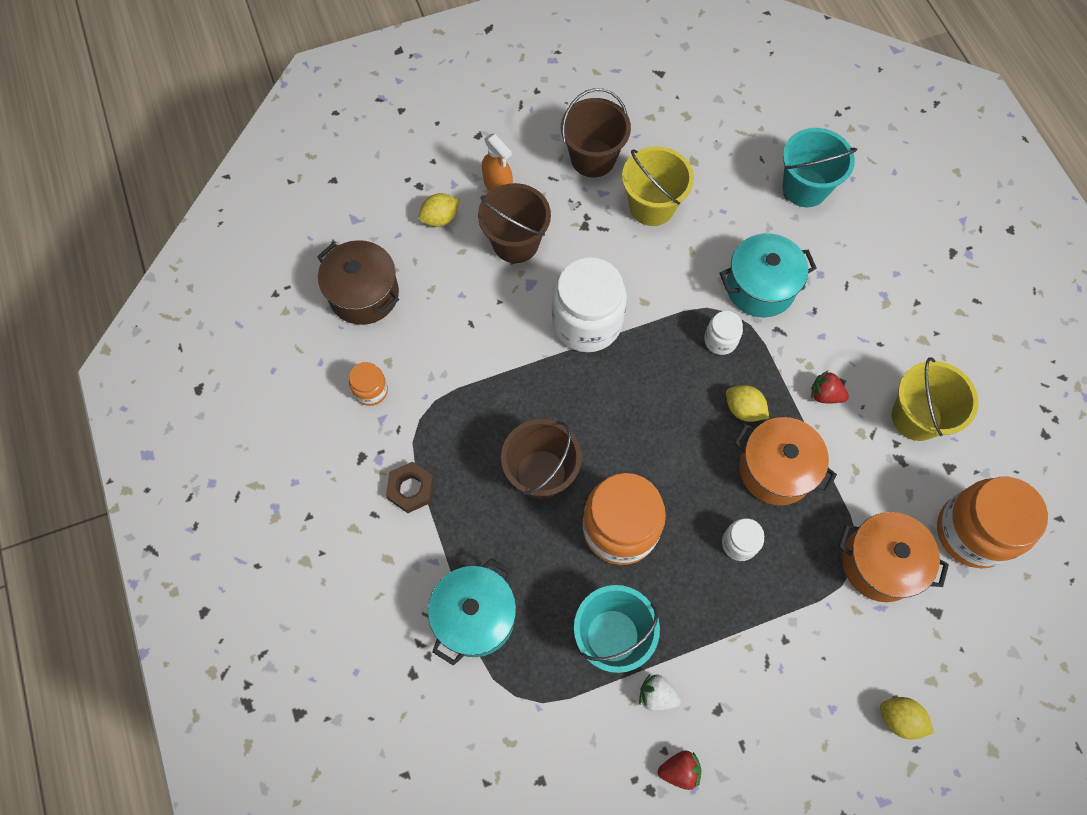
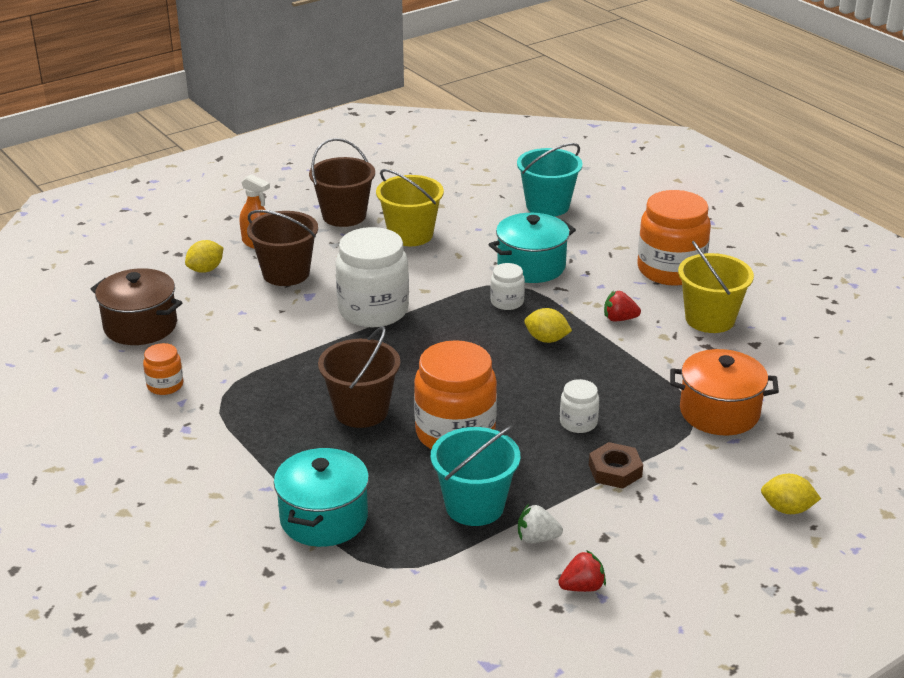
camera: 15 degrees left, 35 degrees down
brown nut [386,462,434,513] -> brown nut moved to [589,442,643,489]
orange pot [734,417,837,505] -> none
orange jar [937,477,1048,569] -> orange jar moved to [638,190,711,286]

